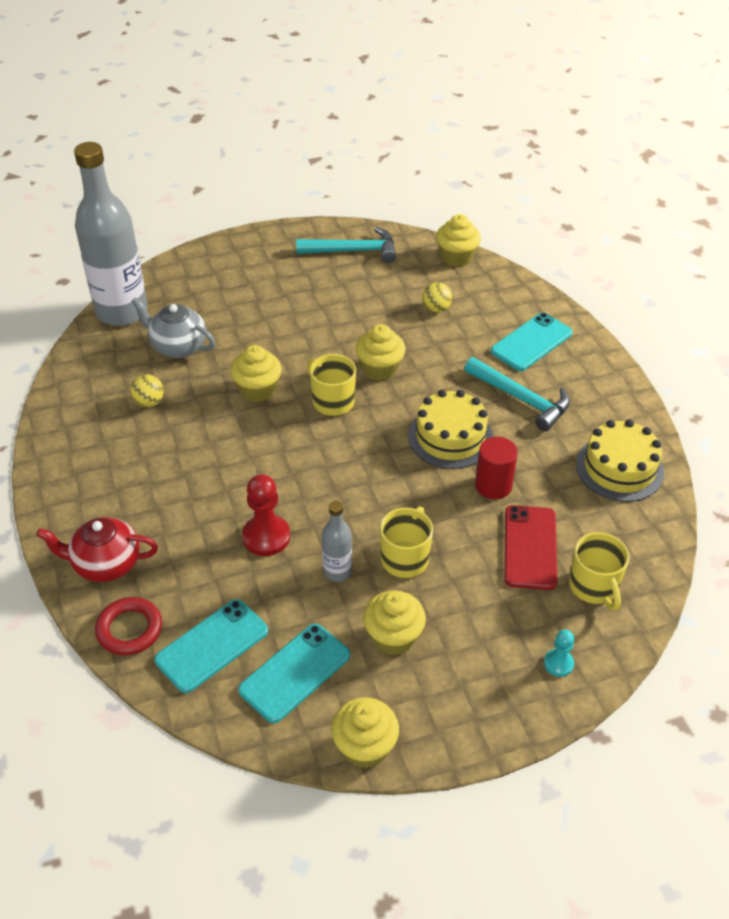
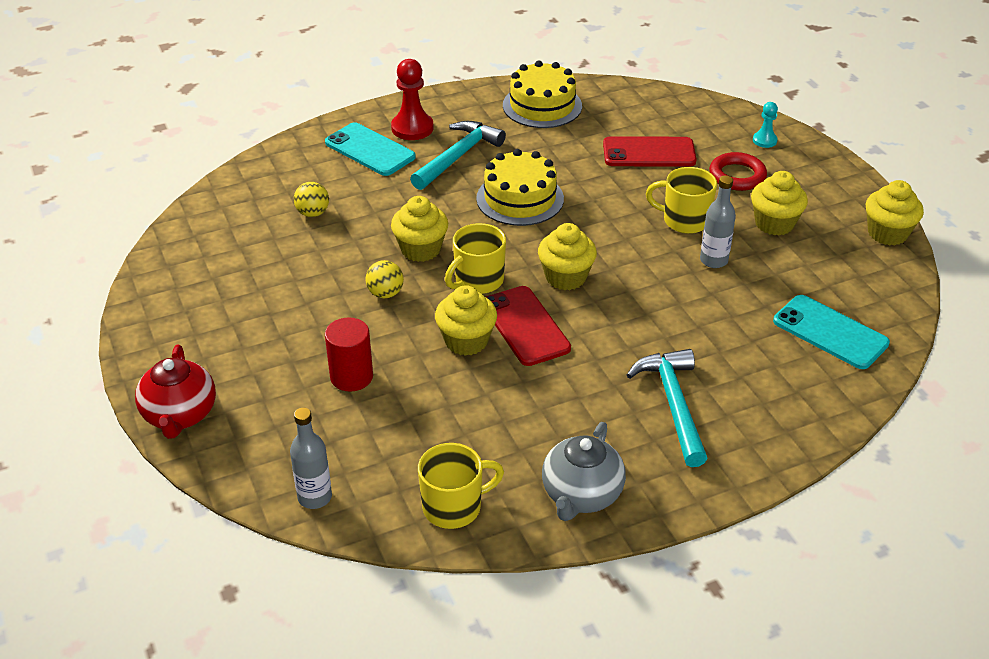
camera: 95 degrees left, 5 degrees down
red teapot [36,517,158,582] -> red teapot moved to [135,344,216,439]
grey bottle [74,142,147,326] -> grey bottle [290,408,332,509], size x0.44
red ring [95,597,162,655] -> red ring moved to [709,152,767,191]
yellow ball [130,374,164,407] -> yellow ball moved to [365,260,404,298]
grey teapot [131,297,215,358] -> grey teapot moved to [542,422,626,521]
turquoise phone [238,624,350,723] -> none
red pawn [242,474,290,556] -> red pawn moved to [391,59,434,140]
turquoise hammer [296,227,396,263] -> turquoise hammer moved to [627,349,708,467]
yellow cupcake [436,214,481,267] -> yellow cupcake moved to [538,223,597,290]
red cylinder [475,437,518,499] -> red cylinder moved to [325,317,373,392]
yellow mug [569,532,630,611] -> yellow mug moved to [418,443,504,529]
none -> red phone [486,286,571,366]

